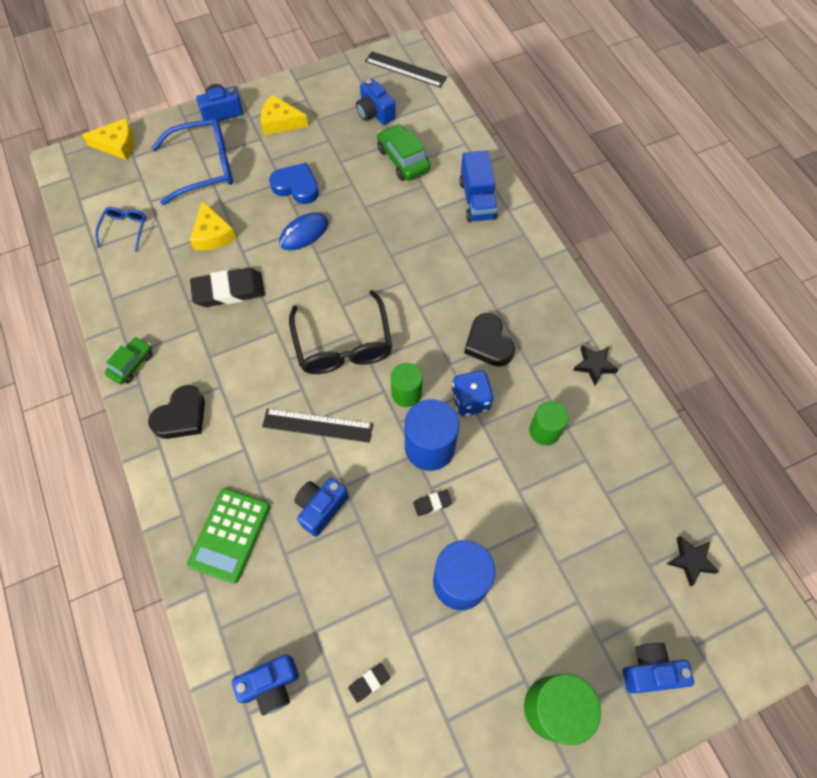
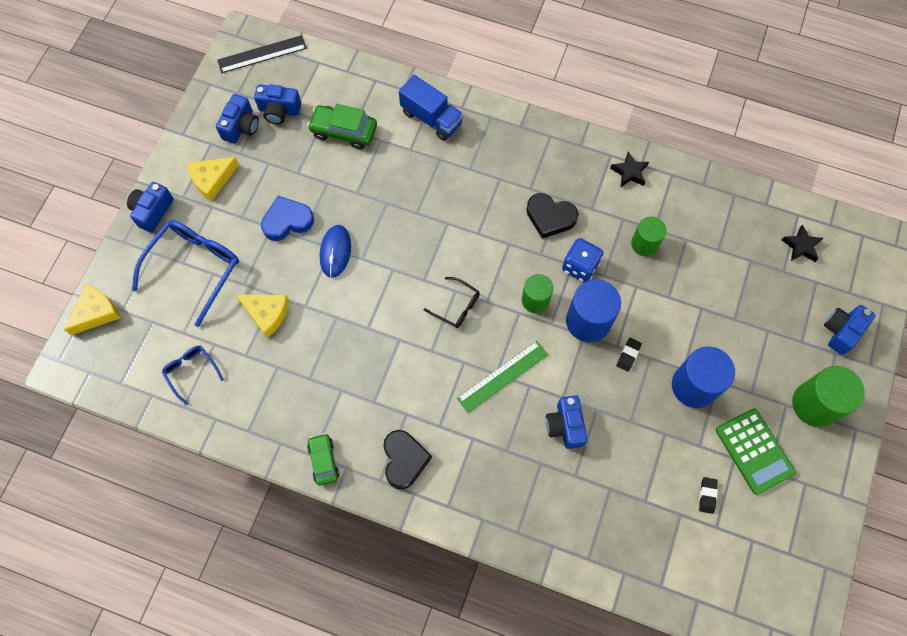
camera: 45 degrees left, 5 degrees up
green calculator [187,488,270,584] -> green calculator moved to [716,408,796,495]
black eraser [190,268,265,307] -> none
blue camera [232,654,299,715] -> blue camera moved to [216,94,259,144]
black ruler [262,408,373,443] -> green ruler [457,341,548,413]
black glasses [289,290,392,374] -> black glasses [424,277,480,328], size x0.52

